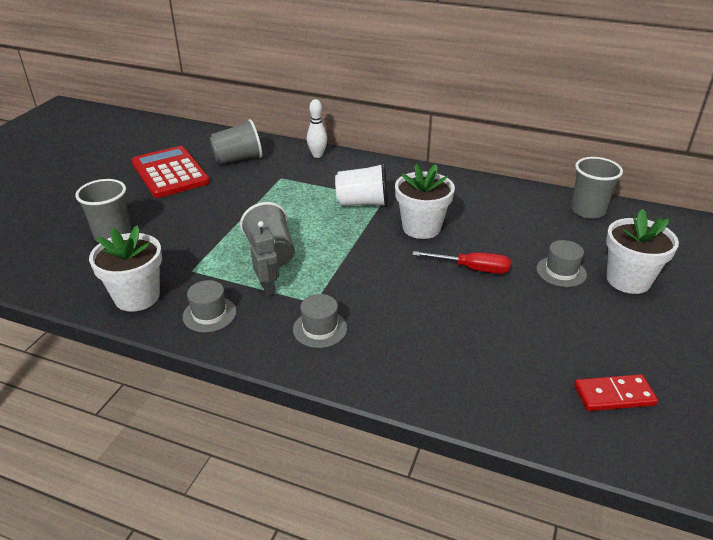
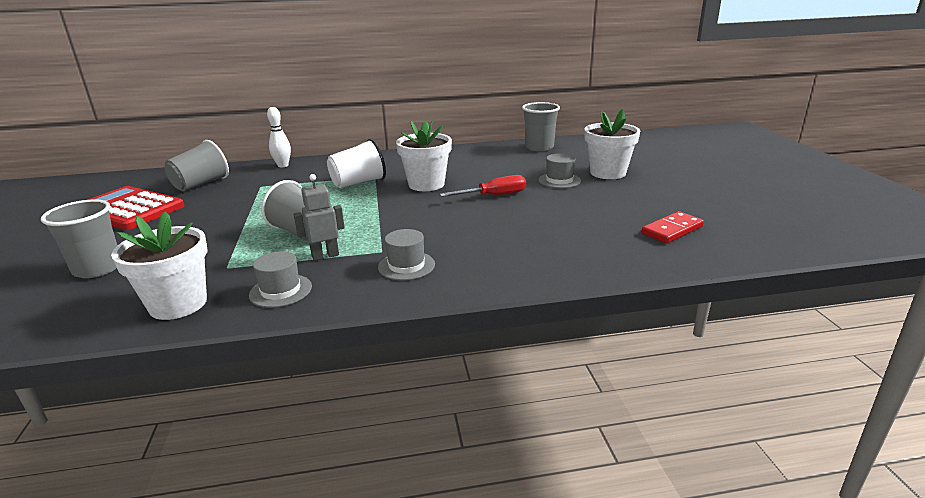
camera: 30 degrees left, 10 degrees down
grey robot [250,221,279,296] -> grey robot turned 60 degrees counterclockwise [294,174,345,261]

